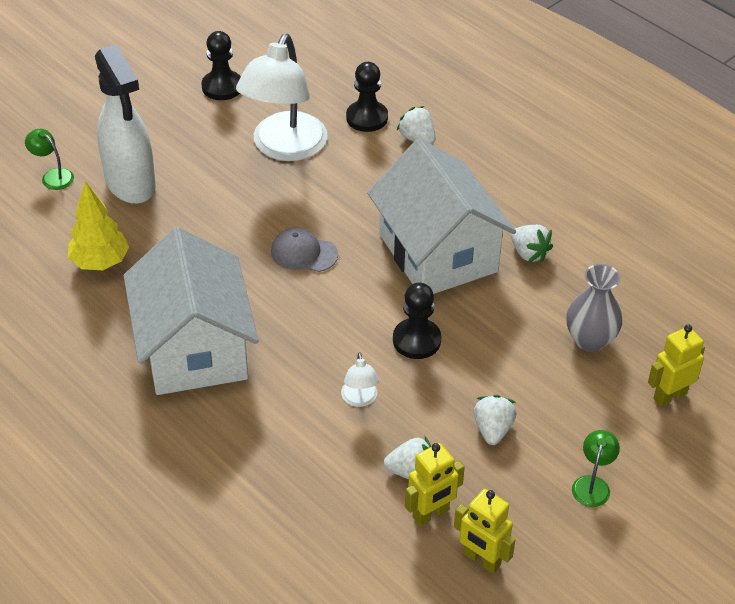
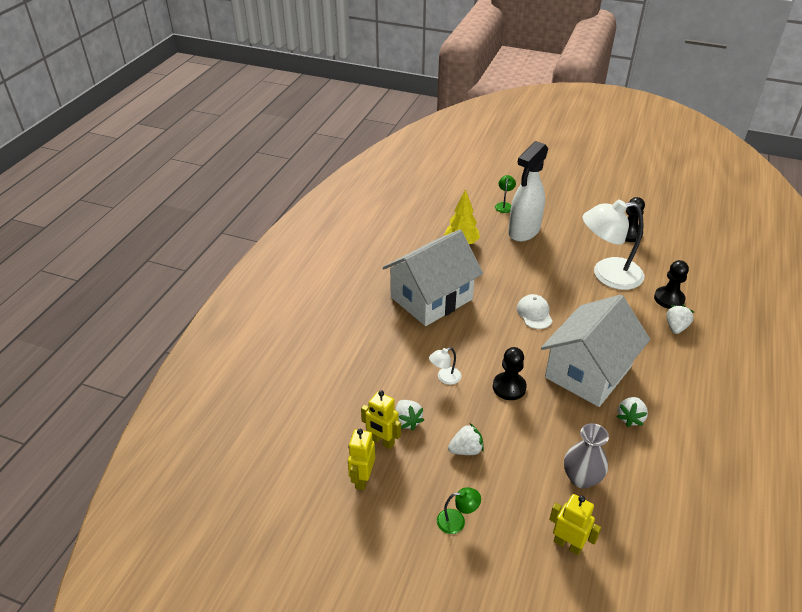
camera: 65 degrees right, 5 degrees down
grey cap [271,227,338,272] -> white cap [517,294,552,329]

